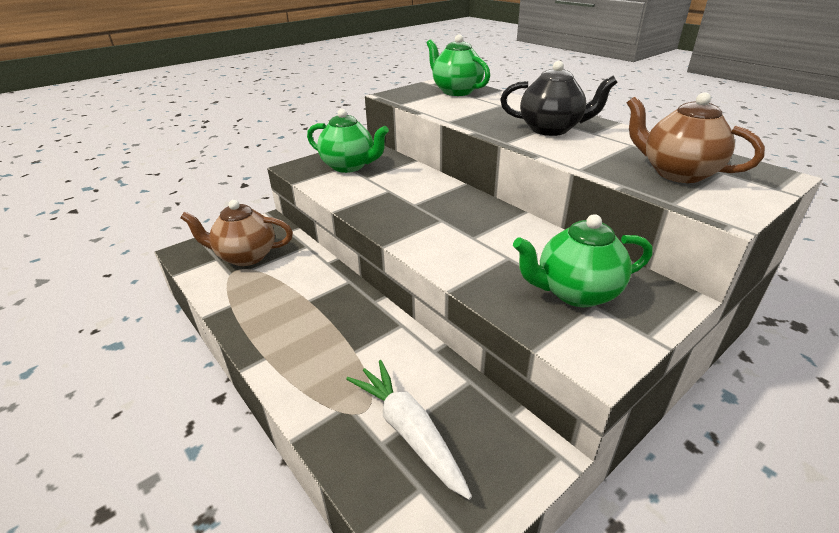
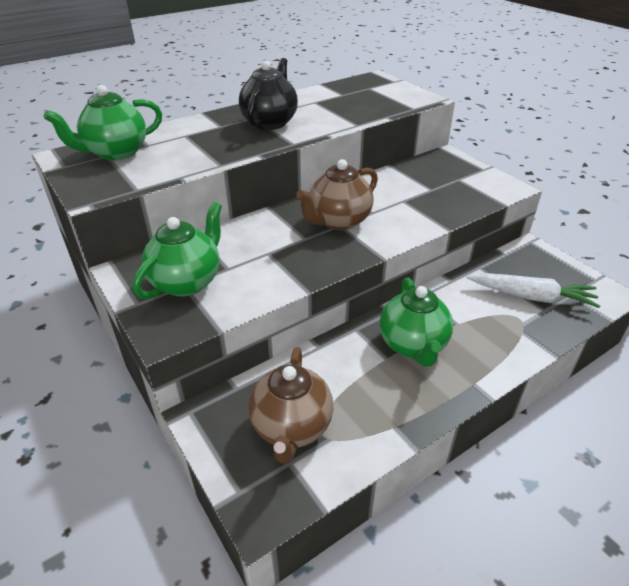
camera: 85 degrees left, 5 degrees up
white carrot [346,360,472,500] -> white carrot turned 135 degrees counterclockwise [467,273,600,308]
green teapot [513,214,652,307] -> green teapot moved to [380,277,453,367]
brown teapot [627,92,765,183] -> brown teapot moved to [296,159,378,230]

